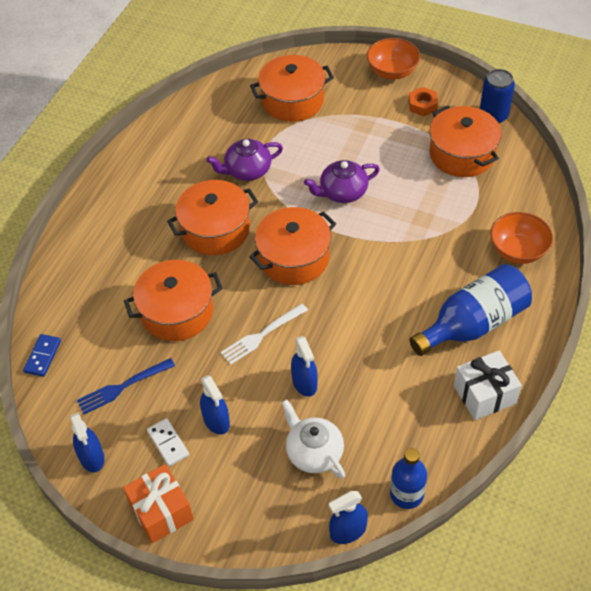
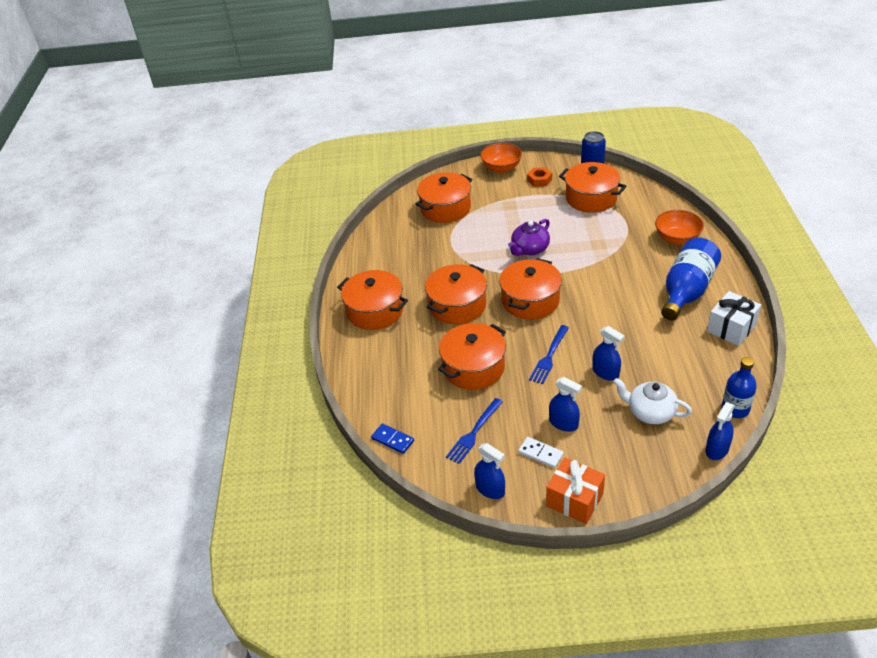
camera: 25 degrees left, 10 degrees down
blue domino [23,334,61,377] -> blue domino turned 45 degrees counterclockwise [371,424,414,454]
purple teapot [207,139,283,181] -> none
white fork [220,304,308,365] -> blue fork [529,325,569,384]
none -> orange pot [337,270,408,330]

